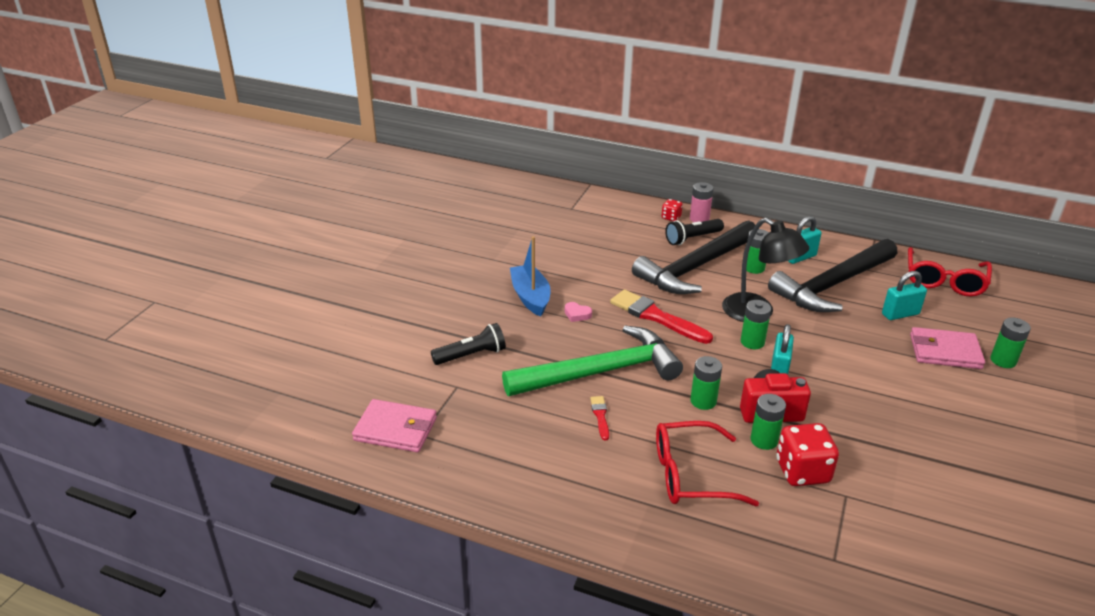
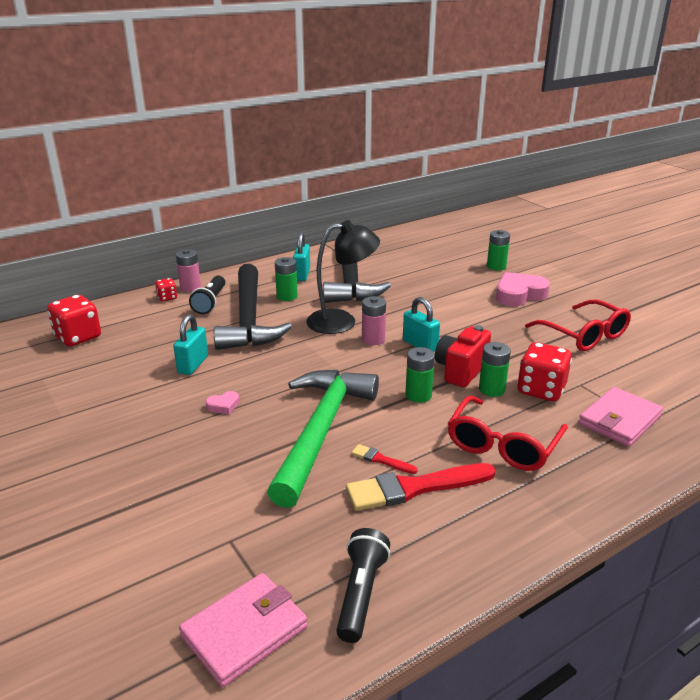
camera: 55 degrees left, 5 degrees down
black flashlight [431,323,506,365] -> black flashlight moved to [336,528,390,643]
blue boat [510,236,551,317] -> none
red brush [610,289,713,344] -> red brush moved to [346,463,496,511]
green battery [741,300,771,349] -> pink battery [362,296,386,345]
turquoise padlock [882,271,927,320] -> turquoise padlock moved to [173,314,208,375]
red glasses [908,247,992,297] -> red glasses moved to [525,300,631,351]
pink wallet [910,327,985,369] -> pink wallet moved to [578,387,663,447]
none -> red dice [47,295,101,346]
none -> pink heart [496,272,550,307]

